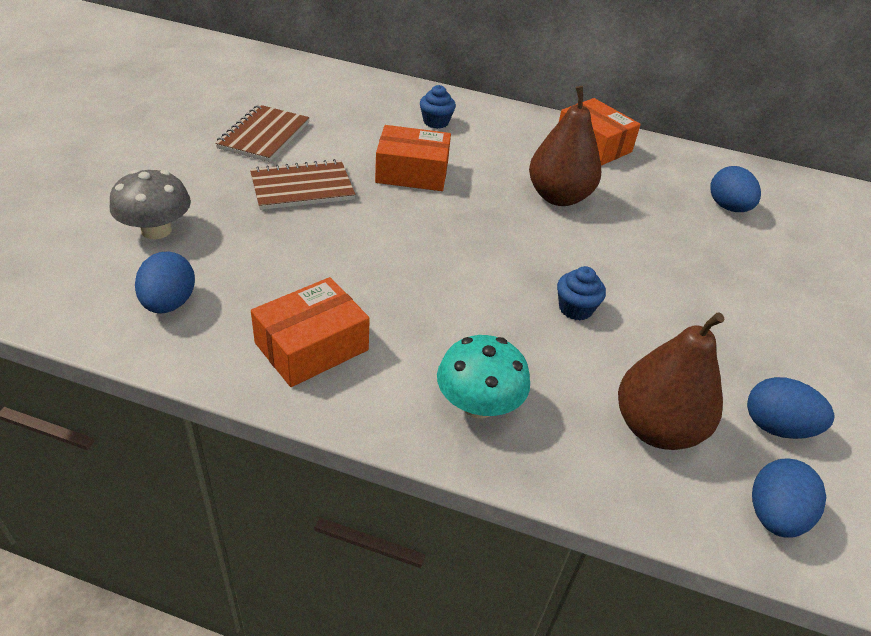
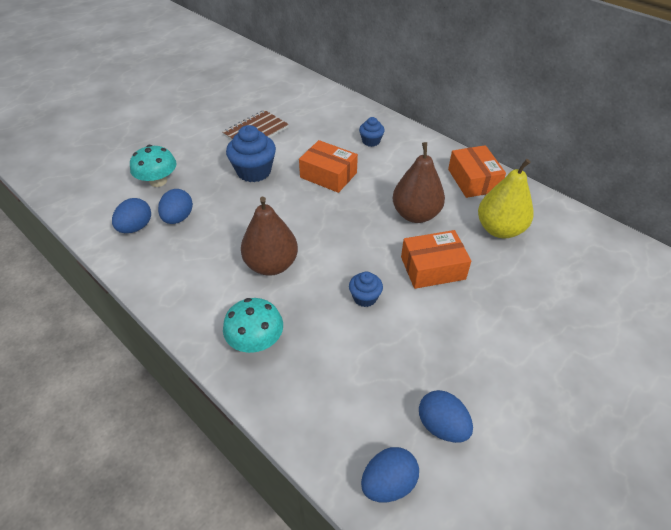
camera: 30 degrees right, 5 degrees up
grey mushroom [110,169,191,239] -> turquoise mushroom [130,145,177,187]
brown notebook [250,159,355,210] -> blue cupcake [226,125,276,182]
orange box [251,277,370,387] -> orange box moved to [401,230,471,289]
brown pear [618,312,725,450] -> brown pear moved to [241,197,298,276]
blue egg [710,166,761,212] -> blue egg moved to [158,189,193,224]
none -> yellow pear [478,159,534,238]

